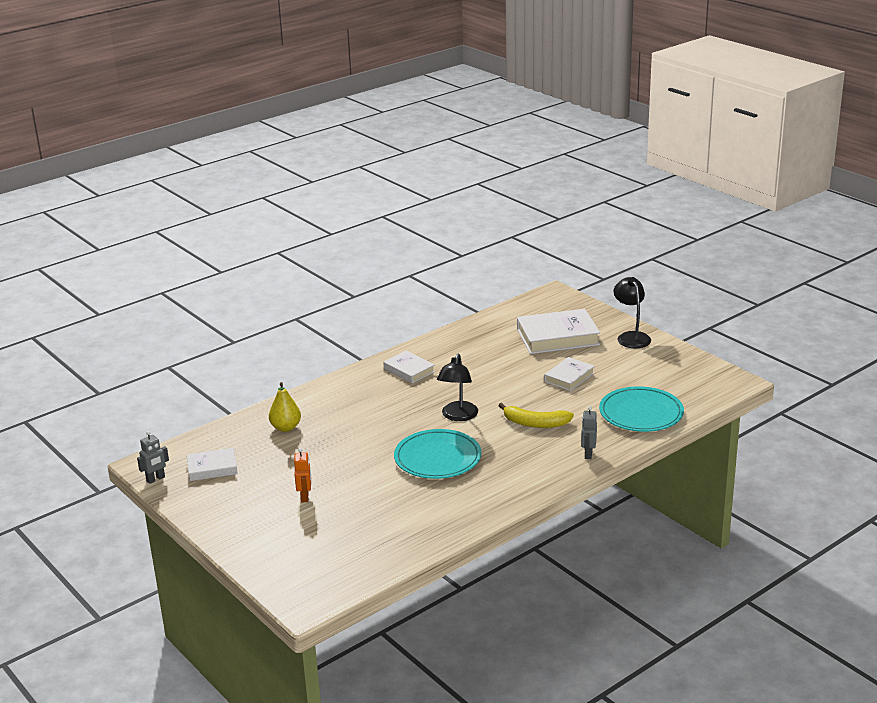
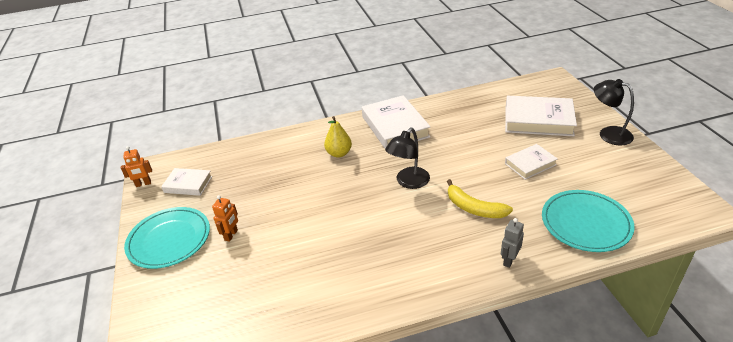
camera: 25 degrees right, 10 degrees up
grey robot [137,431,169,484] -> orange robot [121,146,152,187]
yellow pear [269,382,301,432] -> yellow pear moved to [324,116,352,158]
white book [383,351,435,384] -> white book [362,95,431,148], size x1.75
turquoise plate [394,429,482,479] -> turquoise plate moved to [124,207,210,269]
black lamp [614,277,651,348] -> black lamp turned 60 degrees counterclockwise [594,79,634,145]

